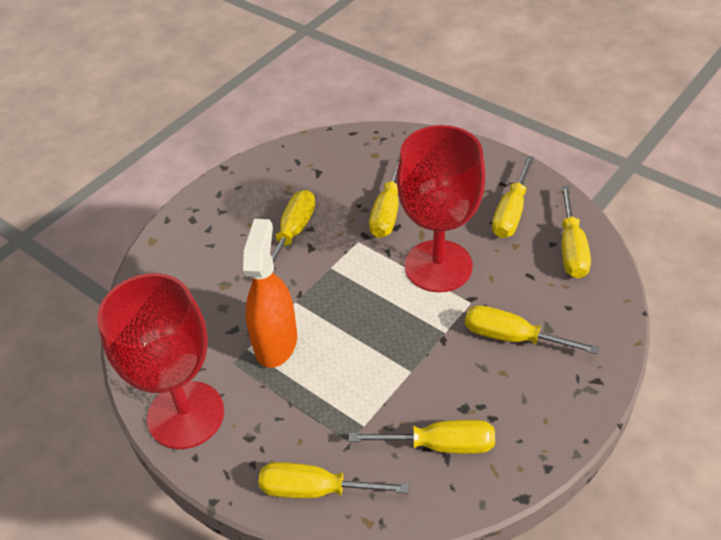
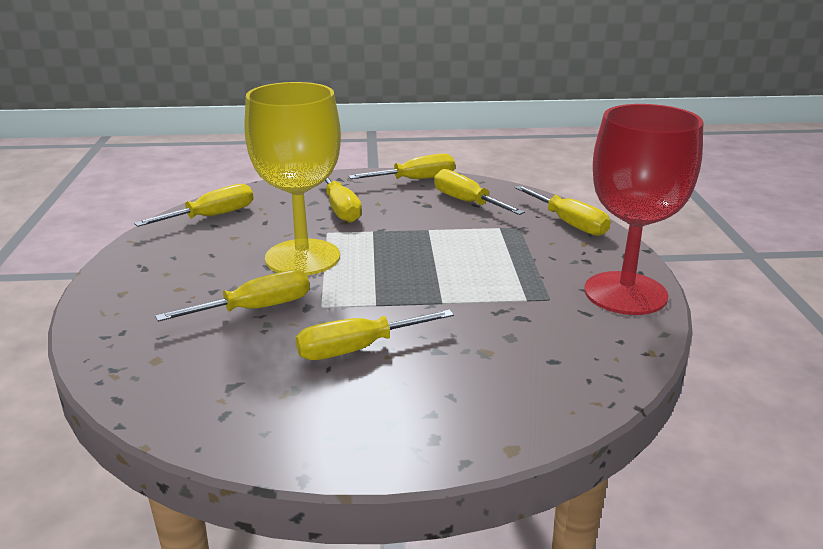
camera: 135 degrees left, 20 degrees down
orange spray bottle [243,219,297,368] -> none
red goblet [397,125,485,292] -> yellow goblet [244,82,341,275]
yellow screwdriver [492,155,534,238] -> yellow screwdriver moved to [349,154,455,179]

